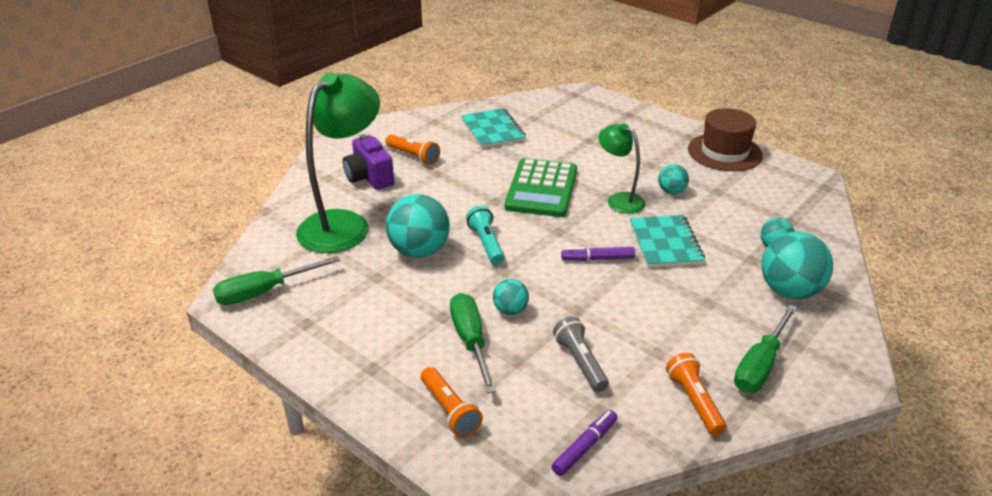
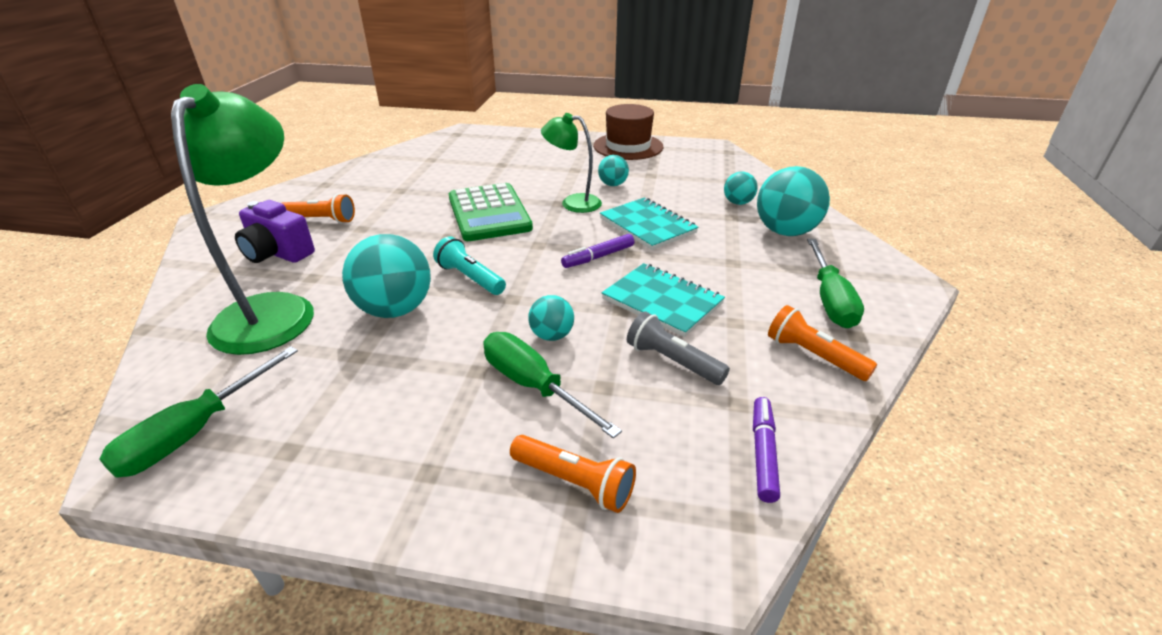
camera: 30 degrees left, 0 degrees up
turquoise notebook [461,108,526,148] -> turquoise notebook moved to [602,263,725,337]

